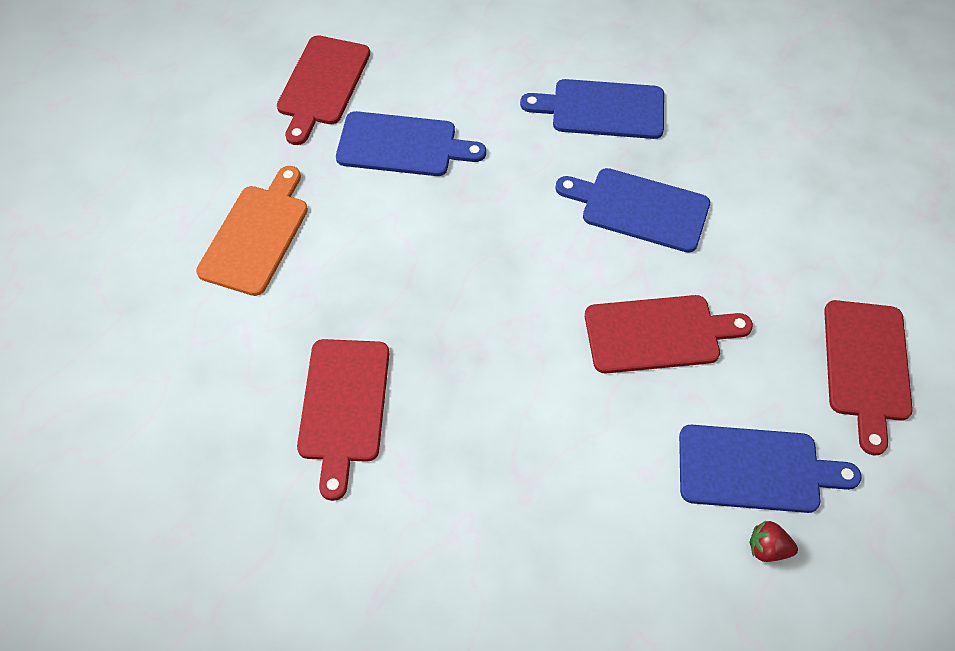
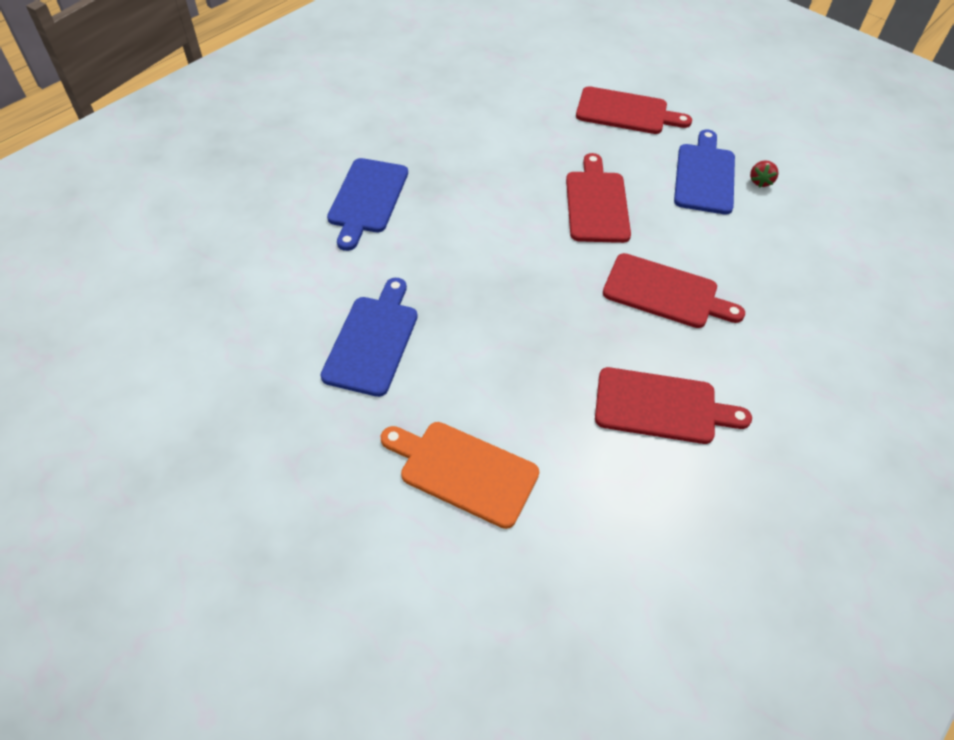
camera: 85 degrees left, 5 degrees down
red cutting board [277,35,370,145] -> red cutting board moved to [603,253,745,328]
blue cutting board [555,168,710,253] -> none

